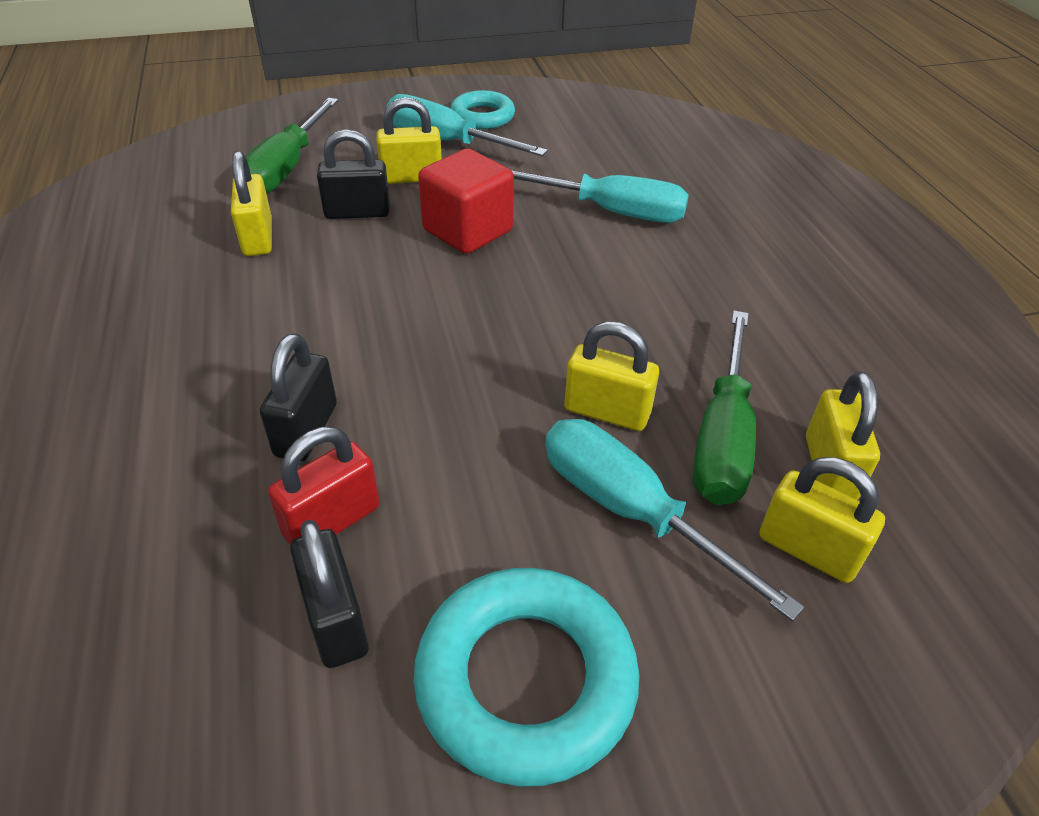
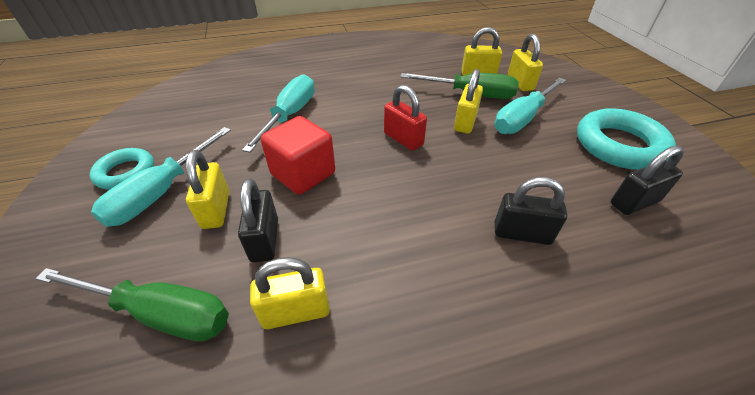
camera: 90 degrees left, 0 degrees up
red padlock [268,427,380,545] -> red padlock moved to [384,85,427,151]
yellow padlock [759,457,885,583] -> yellow padlock turned 45 degrees counterclockwise [508,34,543,91]

